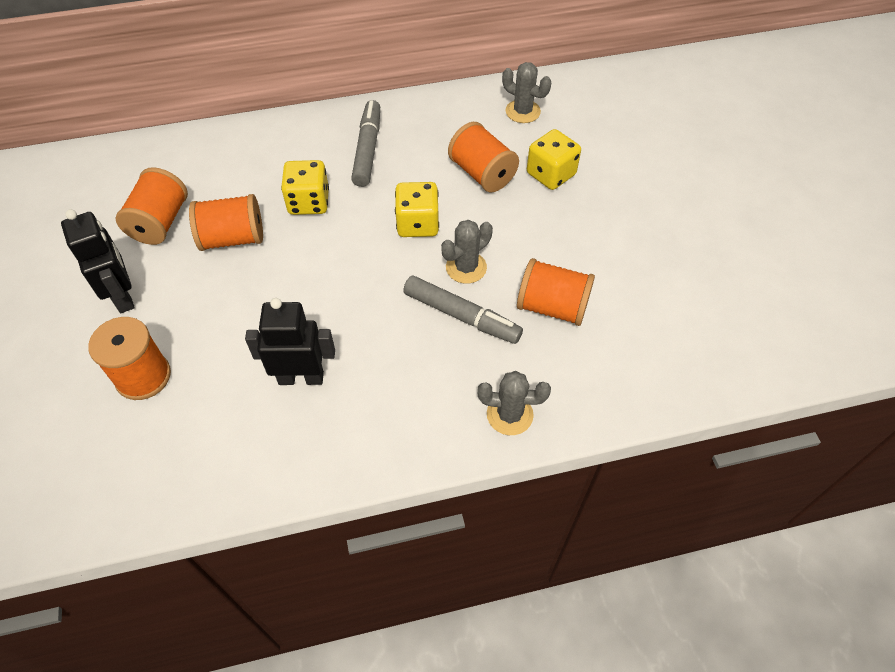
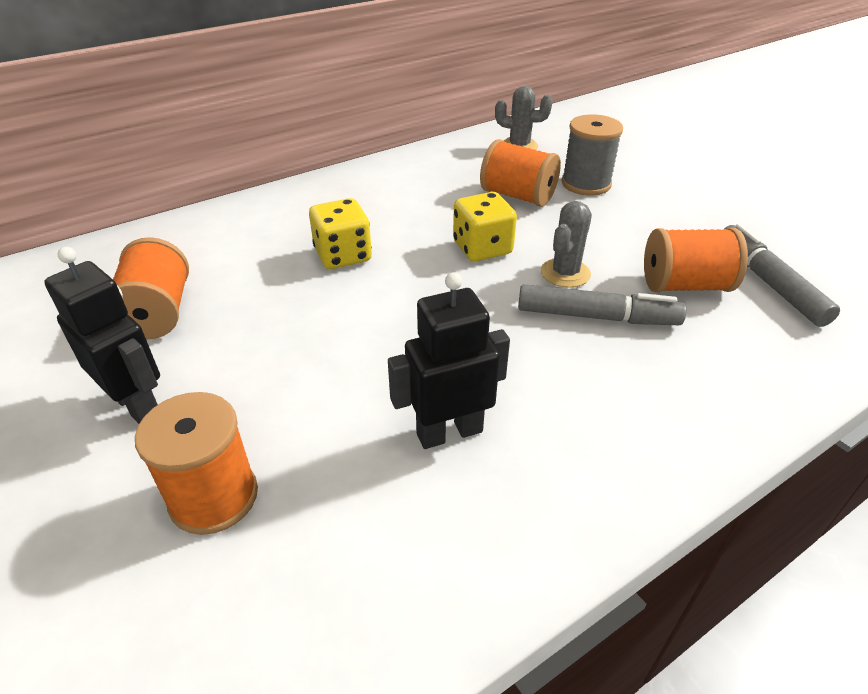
camera: 20 degrees left, 15 degrees down
orange spool [189,194,263,251] -> none
grey marker [351,100,380,187] -> grey marker moved to [724,223,840,327]
grey cactus [478,371,551,435] -> none
yellow dice [527,129,581,190] -> grey spool [561,114,623,195]

